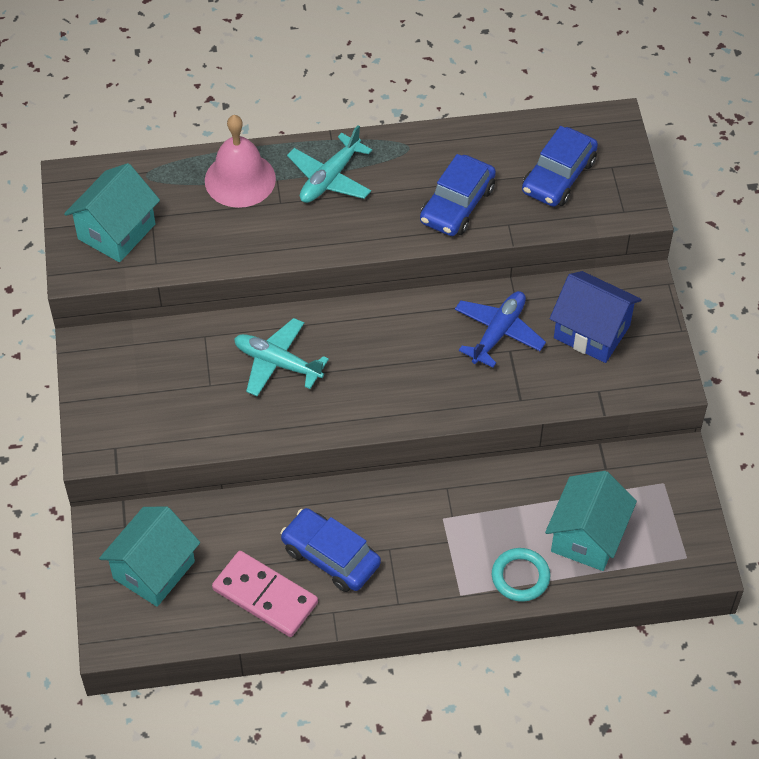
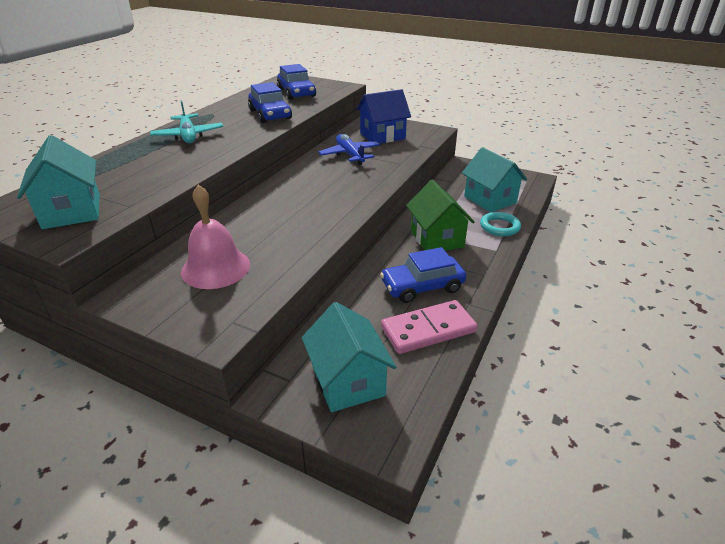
camera: 55 degrees left, 20 degrees down
pink bell [205,115,276,208] -> pink bell moved to [181,185,250,289]
turquoise plane [234,318,329,396] -> none
none -> green house [406,179,475,251]

